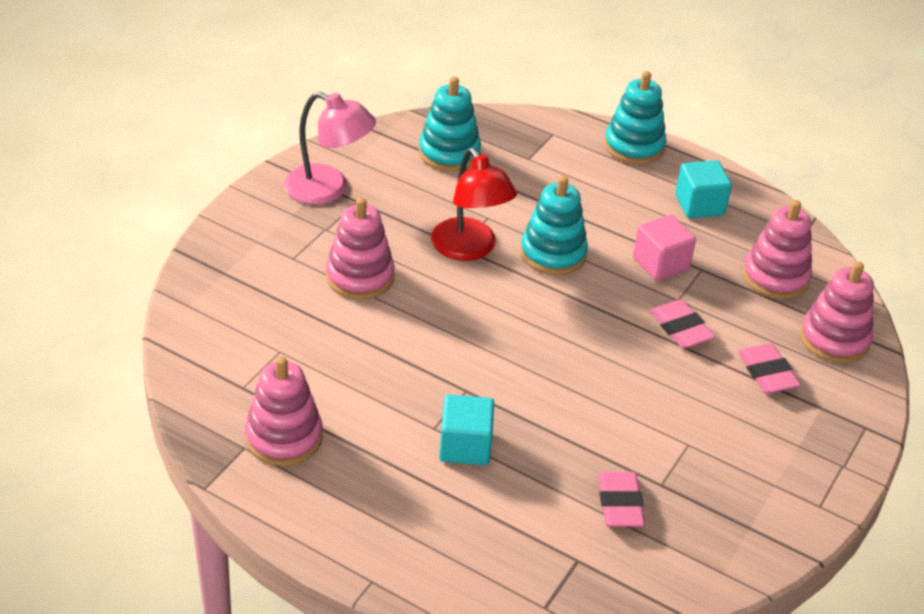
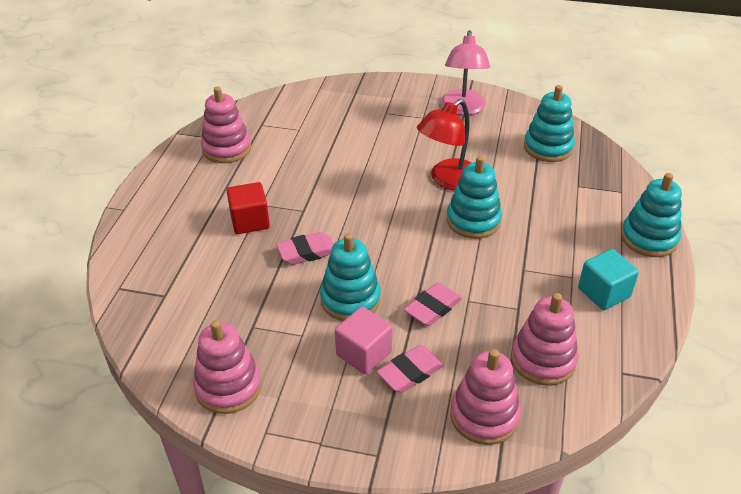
camera: 75 degrees right, 0 degrees up
pink stacking toy [326,198,395,300] -> pink stacking toy moved to [193,320,262,414]
turquoise cube [439,395,494,465] -> red cube [227,182,270,234]
pink eraser [598,472,645,527] -> pink eraser moved to [276,232,334,265]
pink cube [633,215,696,281] -> pink cube moved to [335,307,392,375]
none -> turquoise stacking toy [320,233,381,321]

